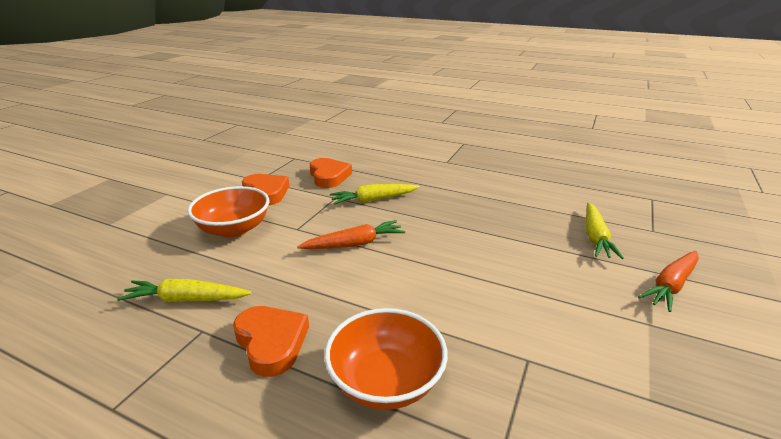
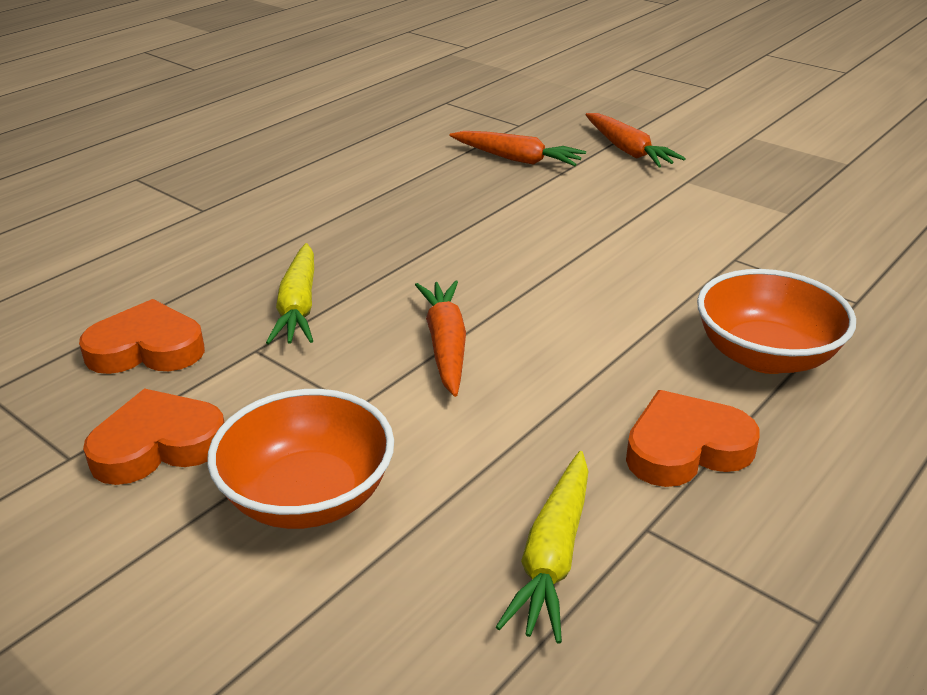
camera: 75 degrees left, 5 degrees up
yellow carrot [586,202,624,259] -> orange carrot [449,131,586,166]

